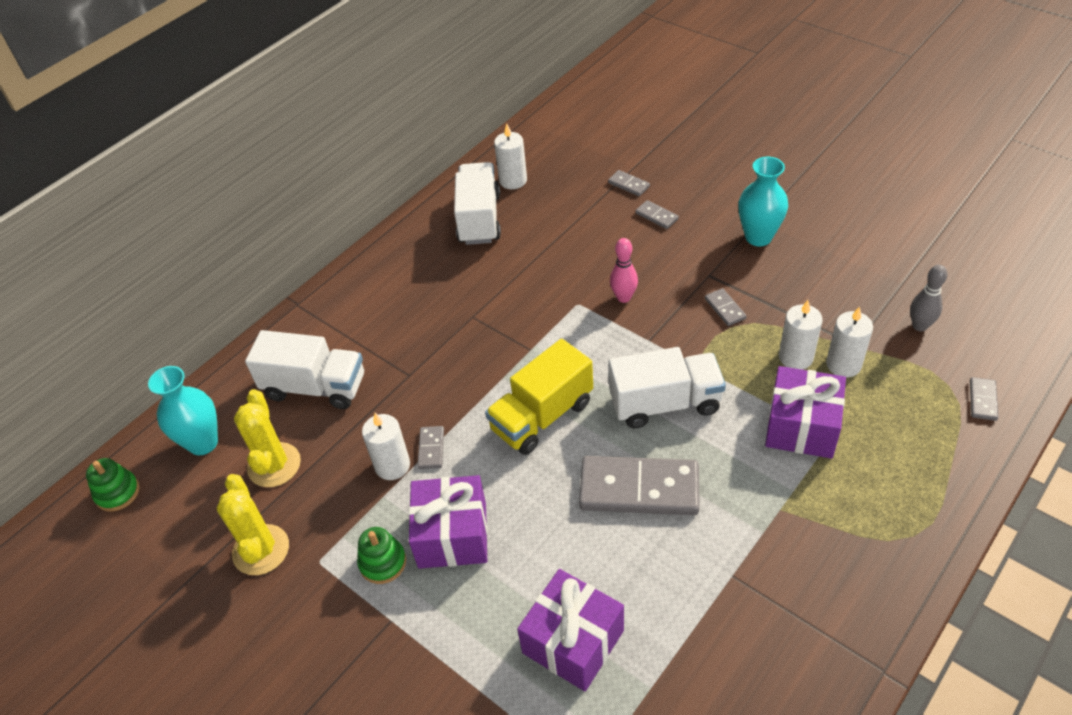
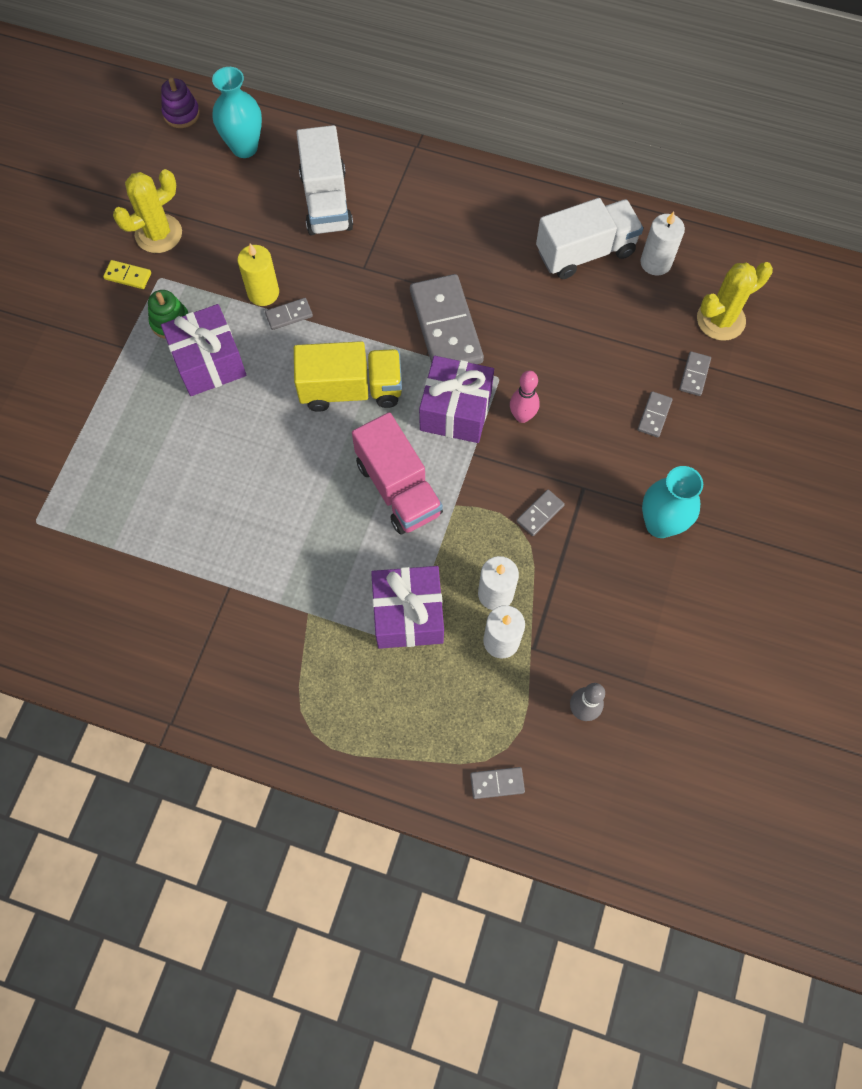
camera: 65 degrees right, 20 degrees up
green stacking toy [86,458,140,512] -> purple stacking toy [161,78,200,128]
yellow cactus [234,389,301,487] -> yellow cactus moved to [697,262,773,341]
white candle [362,413,410,480] -> yellow candle [238,243,279,306]
yellow truck [485,339,593,455] -> yellow truck turned 150 degrees clockwise [294,341,402,412]
purple gift [517,569,624,691] -> purple gift moved to [419,356,494,443]
grey domino [579,456,699,515] -> grey domino moved to [410,274,484,364]
white truck [608,347,726,429] -> pink truck [352,412,443,535]
none -> yellow domino [103,260,151,289]

